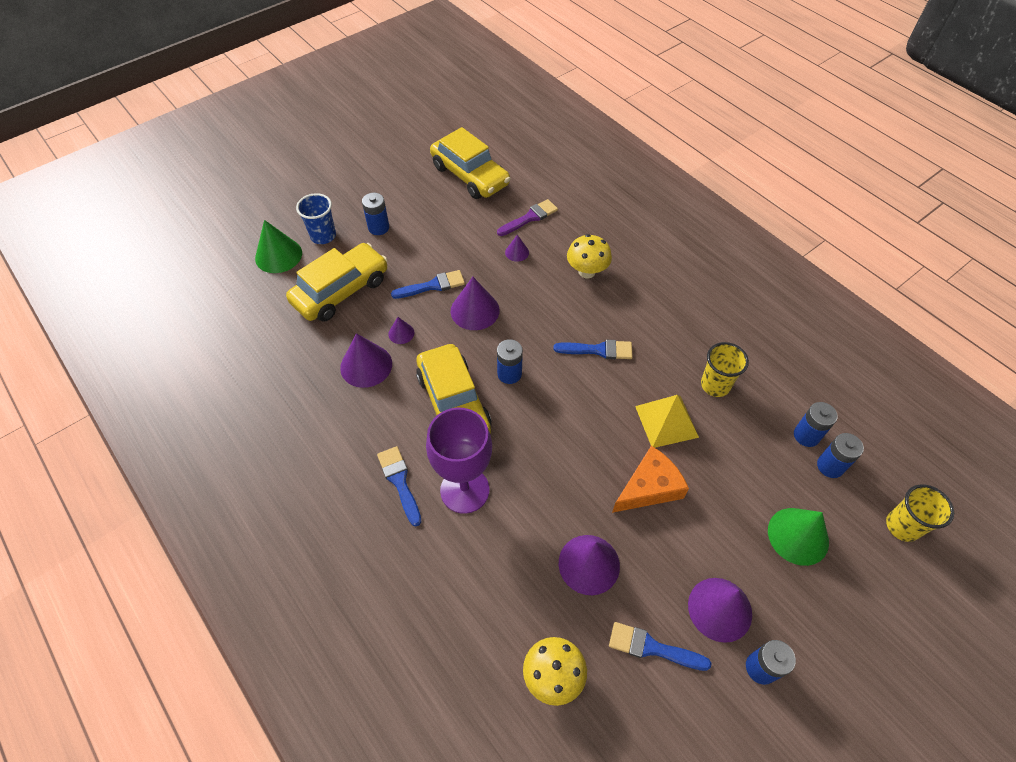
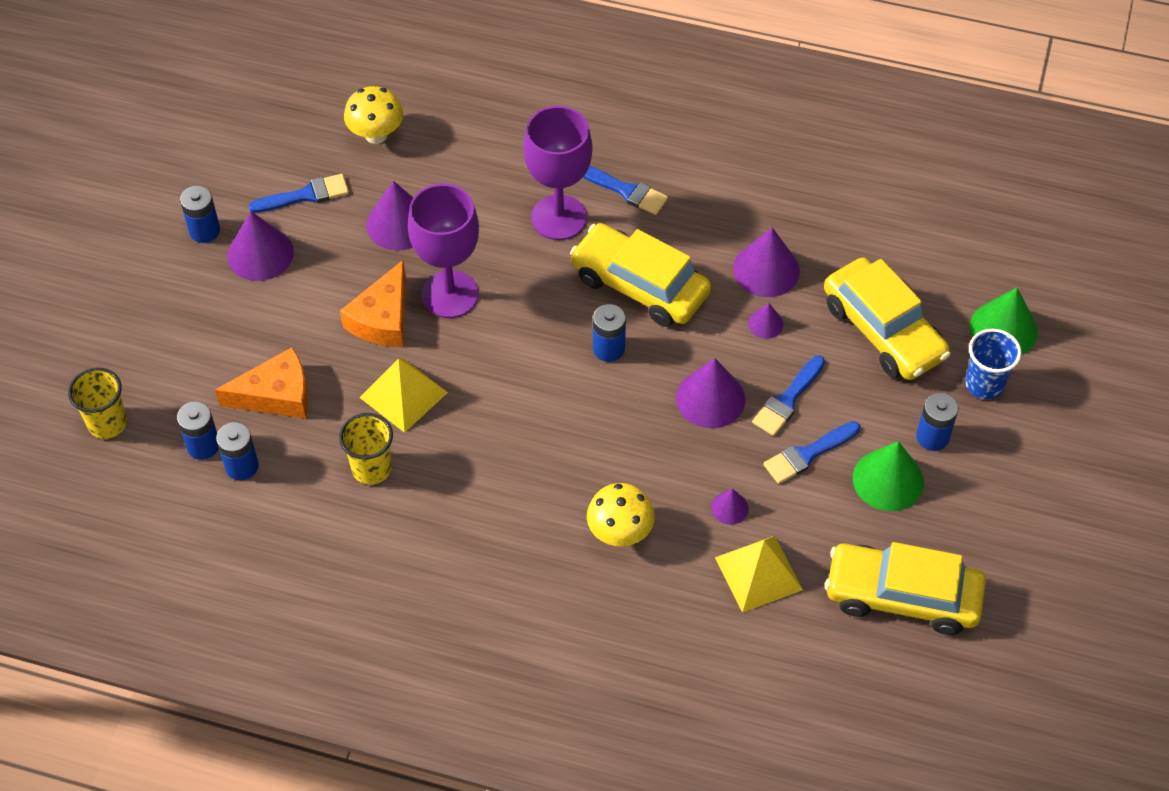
camera: 145 degrees right, 0 degrees up
yellow car [286,243,388,322] -> yellow car turned 45 degrees counterclockwise [824,257,950,380]
purple brush [497,199,558,236] -> yellow pyramid [715,536,803,613]
blue brush [554,340,633,359] -> blue brush moved to [763,421,860,484]
green cone [768,508,829,566] -> green cone moved to [853,441,924,511]
none -> orange cheese [215,347,308,419]
none -> purple goblet [408,184,479,318]

